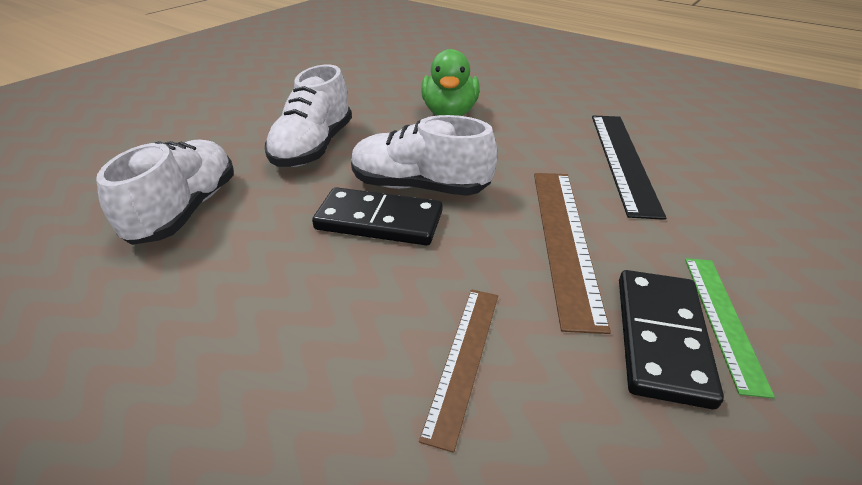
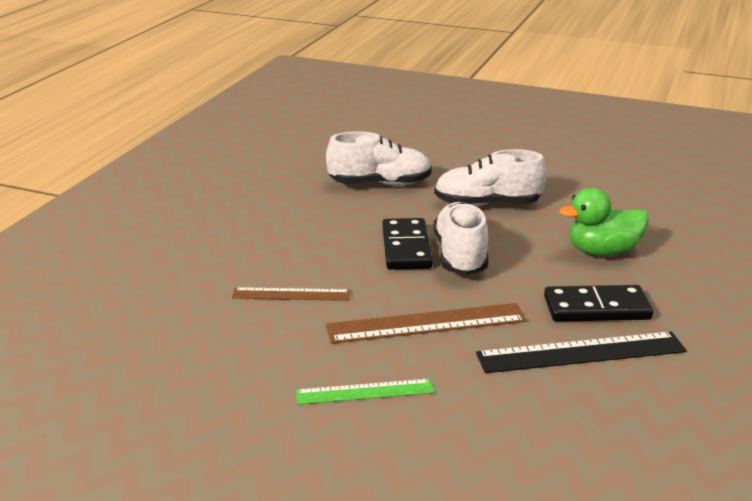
camera: 75 degrees right, 10 degrees down
black domino [619,270,724,410] -> black domino moved to [544,285,653,322]

